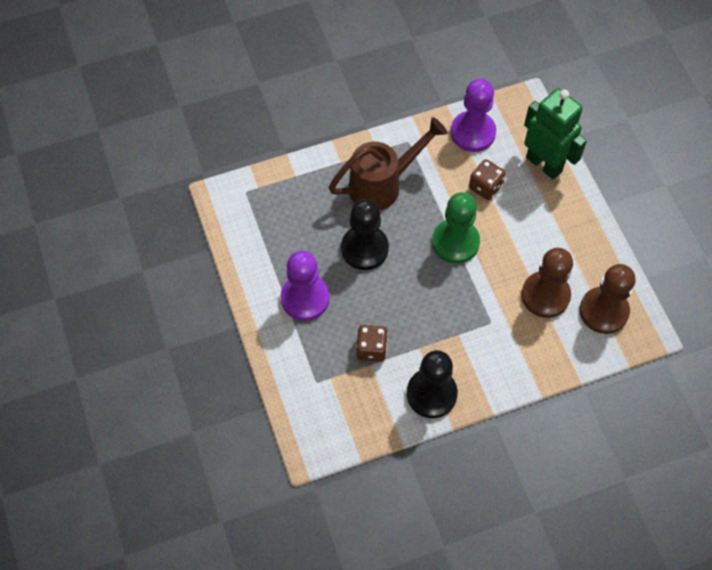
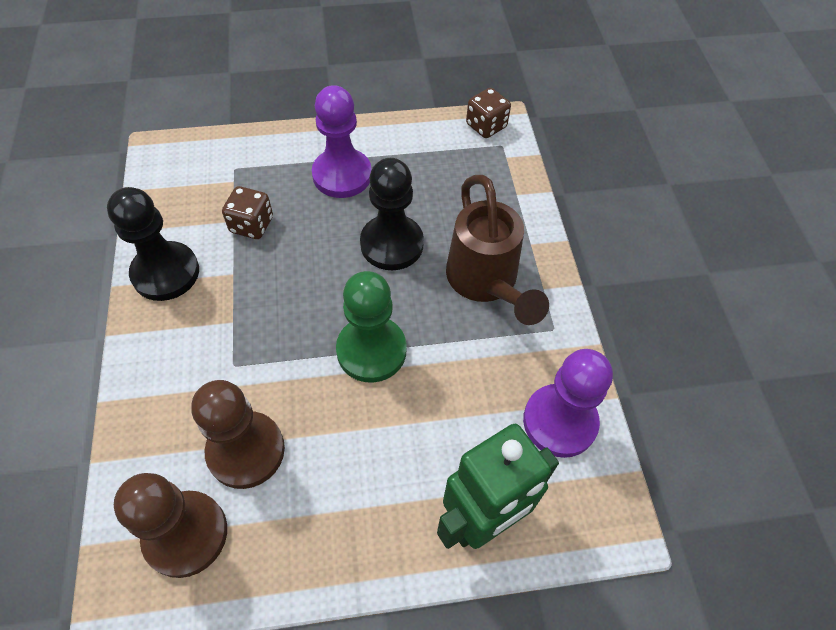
camera: 100 degrees right, 5 degrees down
brown dice [469,159,505,200] -> brown dice moved to [466,88,511,138]

